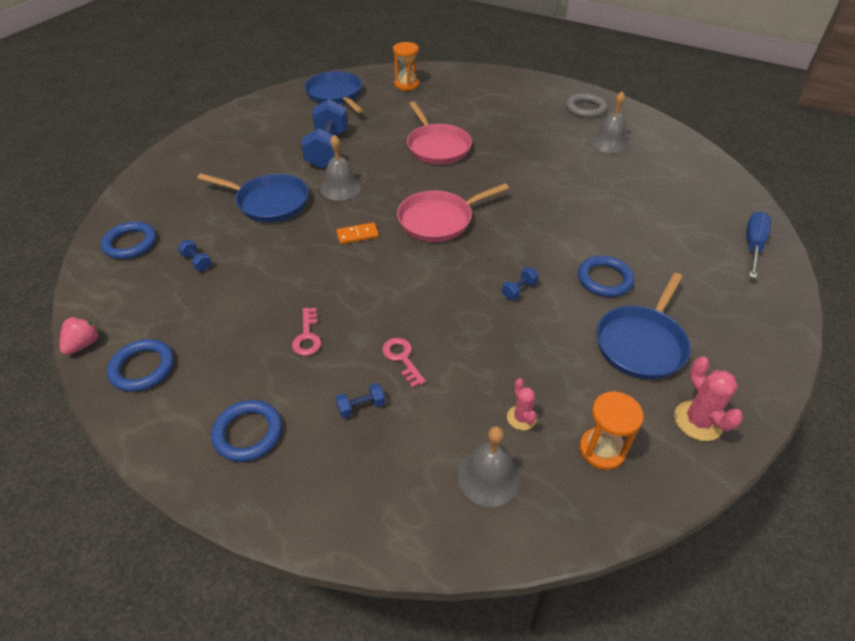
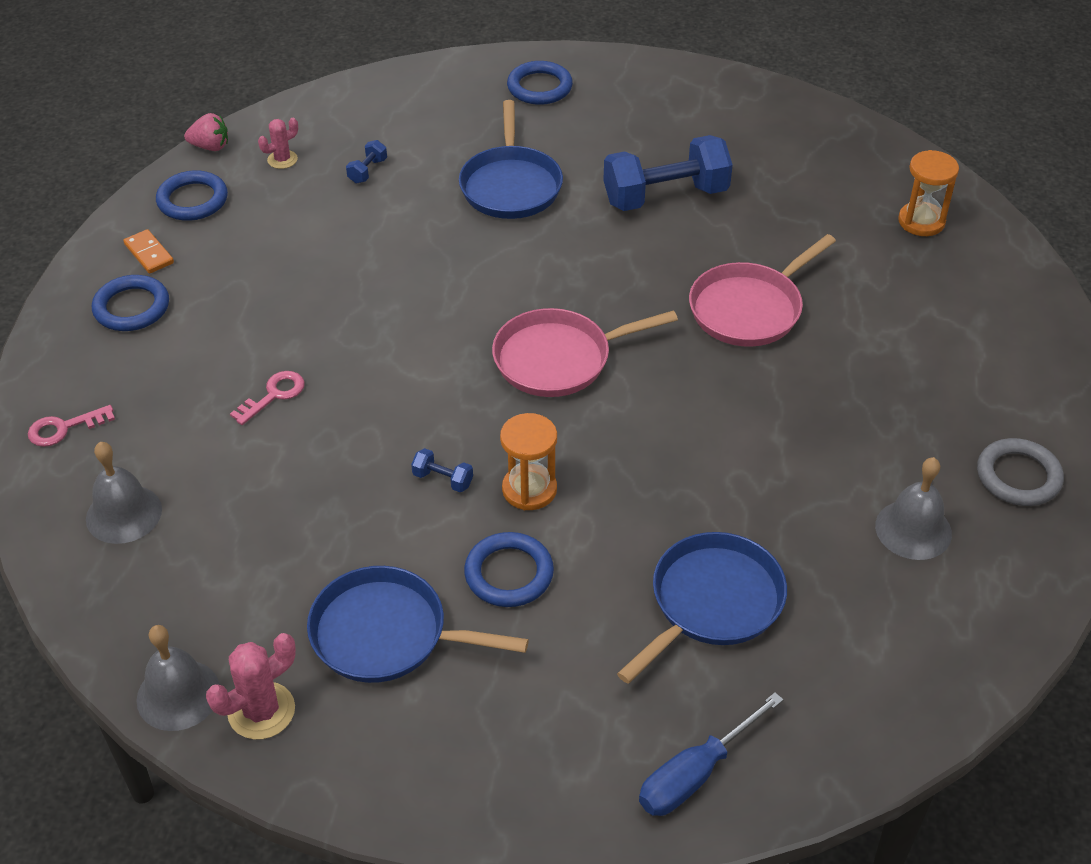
camera: 70 degrees right, 0 degrees up
blue ring [101,222,156,259] -> blue ring moved to [507,61,573,105]
pink key [292,308,321,356] -> pink key moved to [28,405,115,447]
blue pan [304,71,363,113] -> blue pan moved to [617,532,787,684]
grey bell [320,135,362,201] -> grey bell moved to [136,625,220,731]
orange domino [336,222,379,244] -> orange domino moved to [123,229,174,274]
blue dumbbell [336,383,385,418] -> none
pink pan [397,183,509,242] -> pink pan turned 60 degrees counterclockwise [492,308,678,397]
pink cactus [507,378,537,430] -> pink cactus moved to [258,118,298,169]
orange hourglass [580,391,644,470] -> orange hourglass moved to [500,413,557,510]
blue screwdriver [746,211,771,279] -> blue screwdriver turned 135 degrees clockwise [639,692,784,816]

